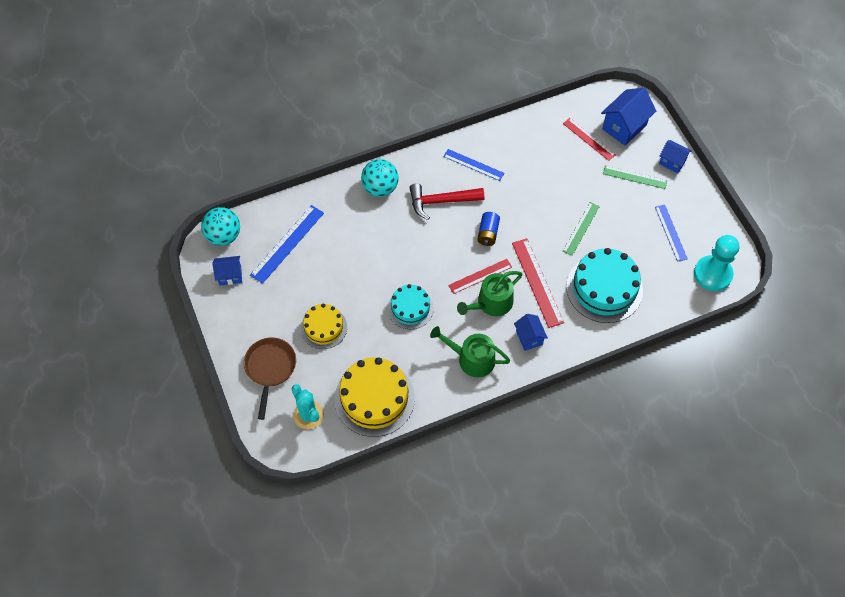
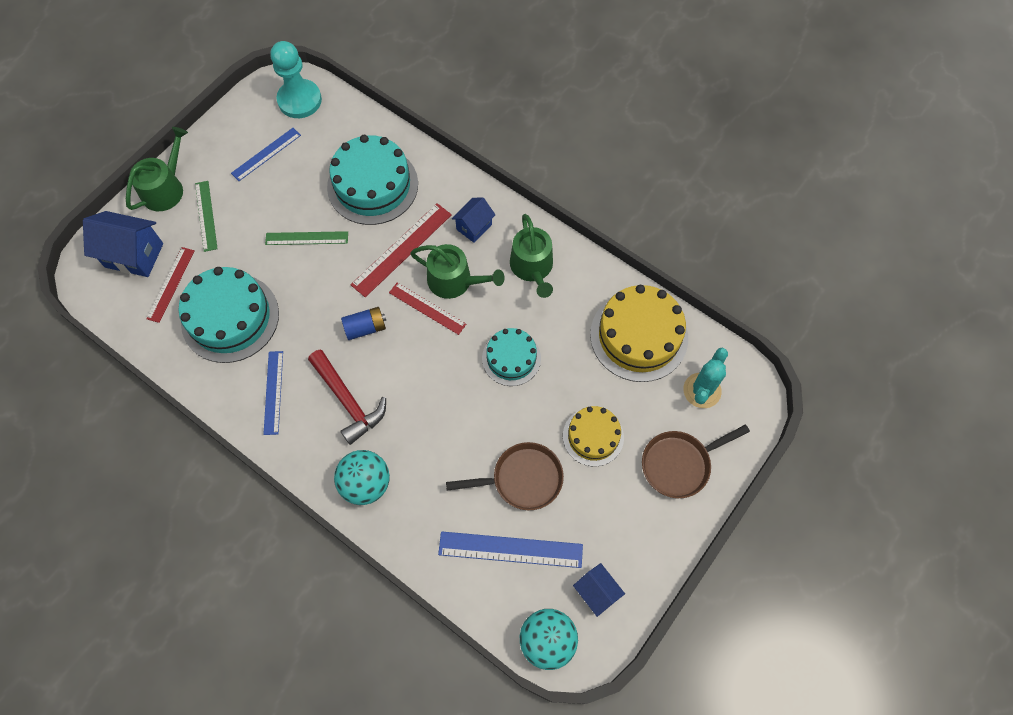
camera: 120 degrees left, 5 degrees up
blue house [659,140,692,173] -> green watering can [126,127,188,211]
none -> turquoise cake [179,267,279,363]
none -> brown pan [446,442,564,510]

